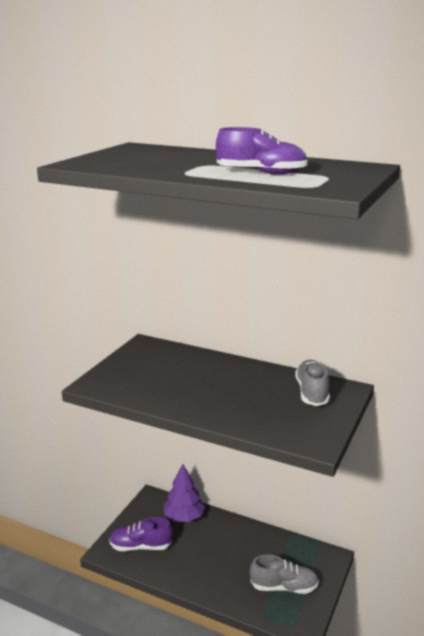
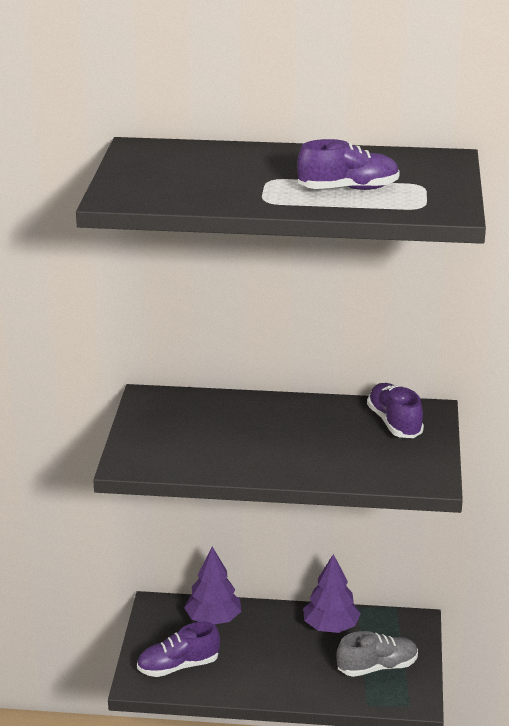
camera: 20 degrees left, 5 degrees up
grey shoe [295,360,330,406] -> purple shoe [367,383,424,438]
none -> purple tree [303,554,361,633]

